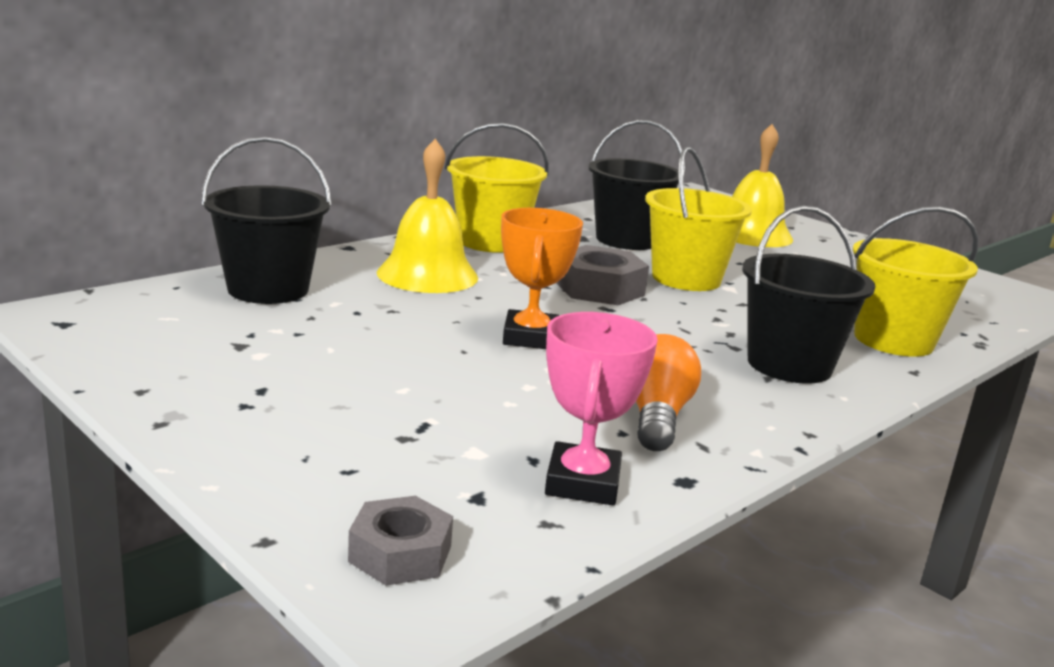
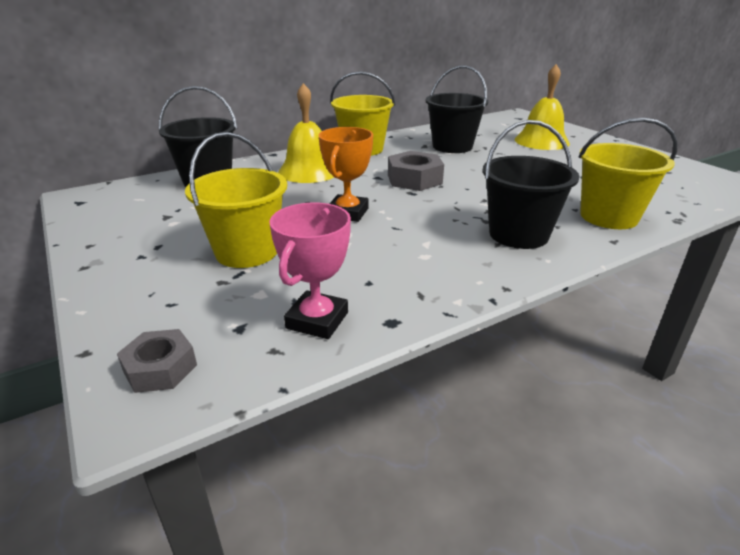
camera: 15 degrees right, 10 degrees up
orange light bulb [636,334,701,451] -> none
yellow bucket [645,147,752,291] -> yellow bucket moved to [185,132,287,268]

